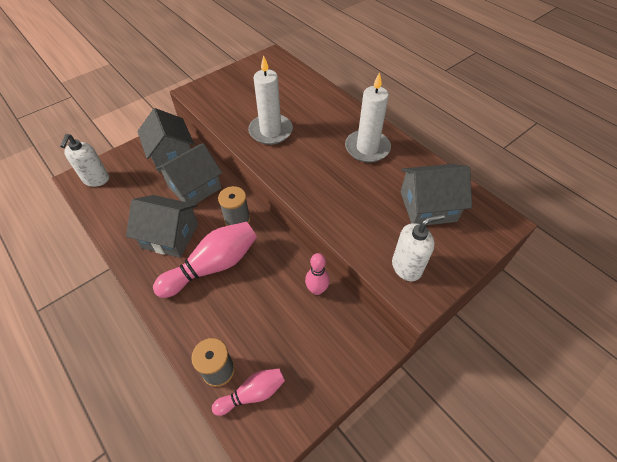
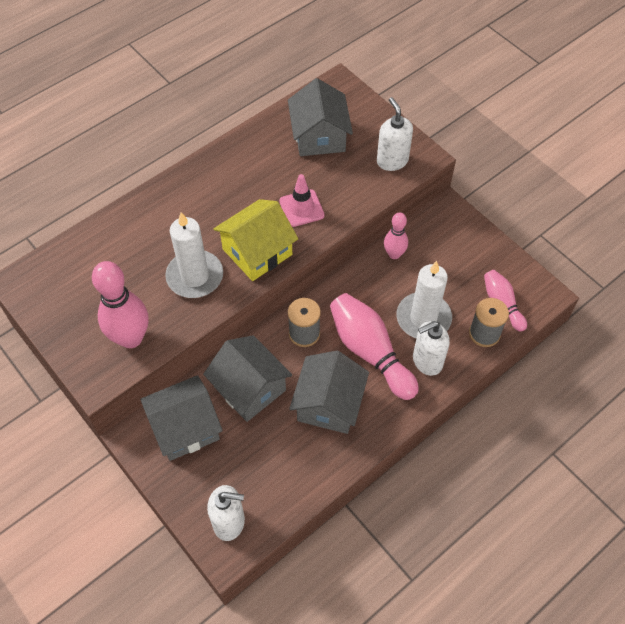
camera: 90 degrees left, 5 degrees up
white candle [345,72,391,163] -> white candle moved to [396,261,452,338]
none -> pink bowling pin [92,261,148,348]
none -> yellow house [213,199,298,281]
none -> pink traffic cone [279,174,325,227]
none -> white soap dispenser [413,321,450,376]

